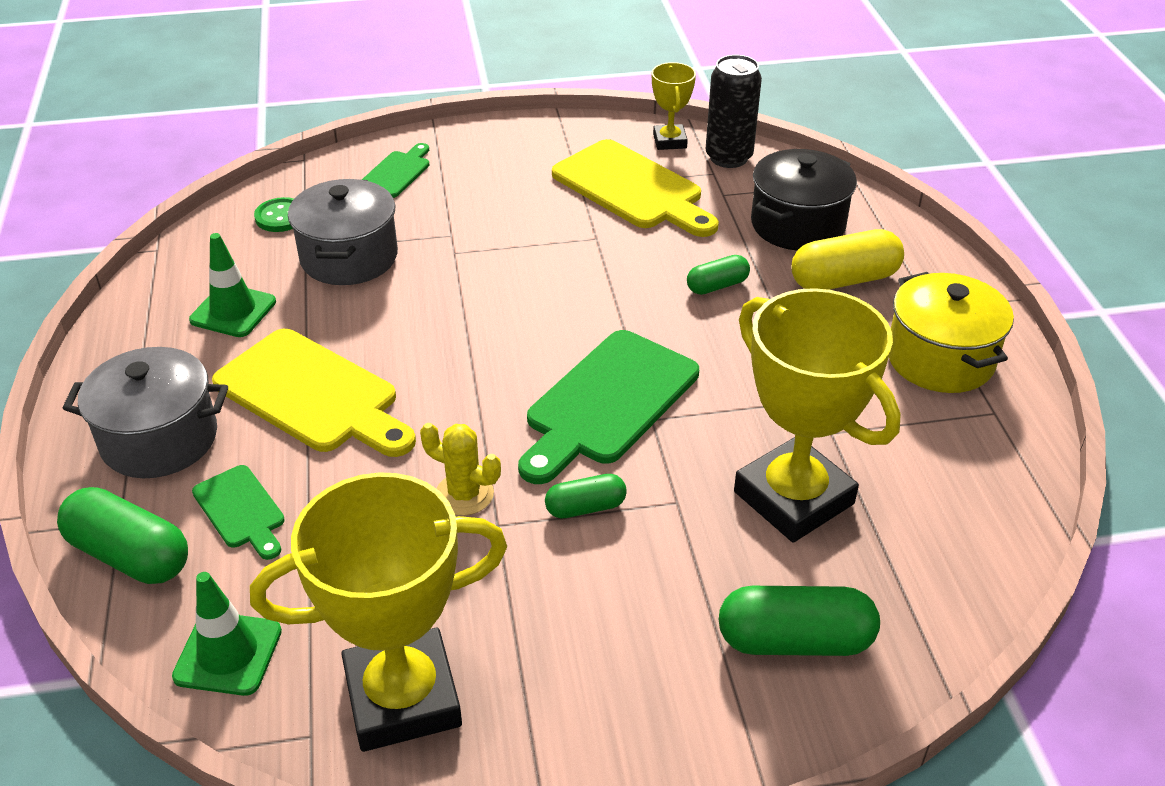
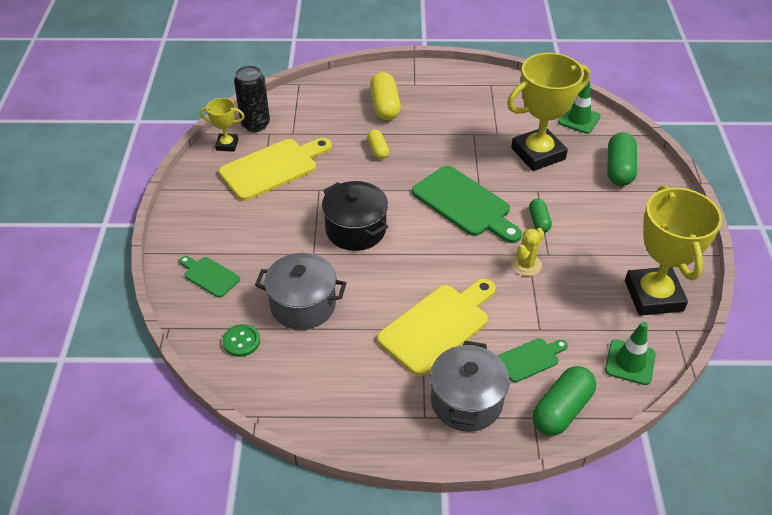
camera: 80 degrees left, 5 degrees up
green traffic cone [189,233,276,337] -> green traffic cone moved to [558,80,601,134]
green capsule [687,255,750,295] -> yellow capsule [367,129,389,159]
black pot [751,149,857,251] -> black pot moved to [322,181,388,251]
yellow pot [889,272,1014,393] -> none

